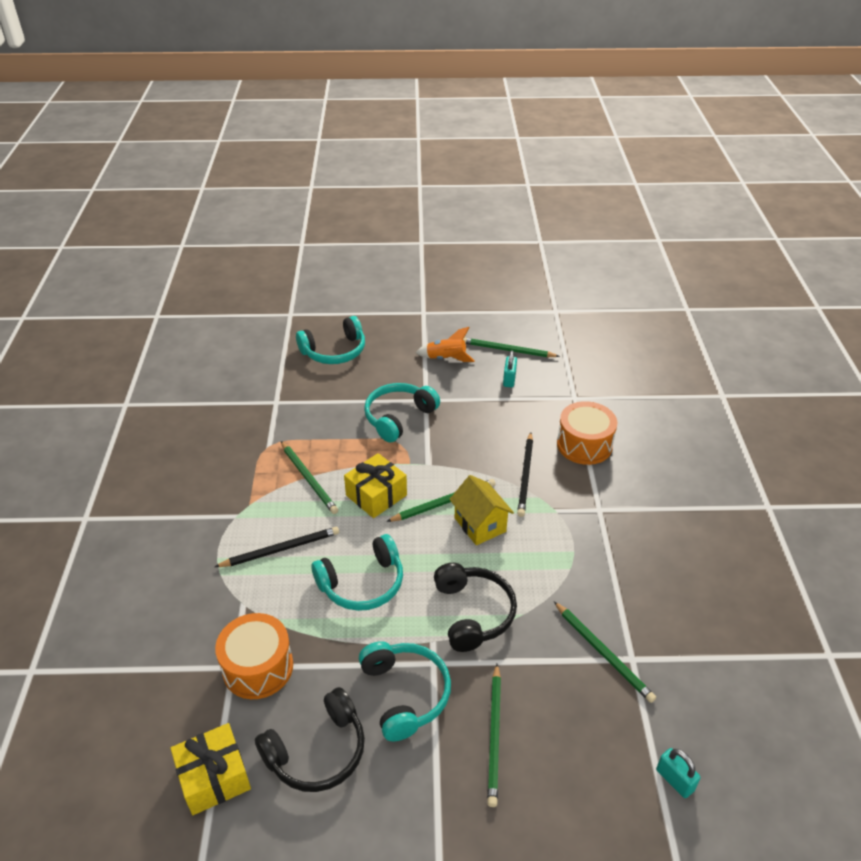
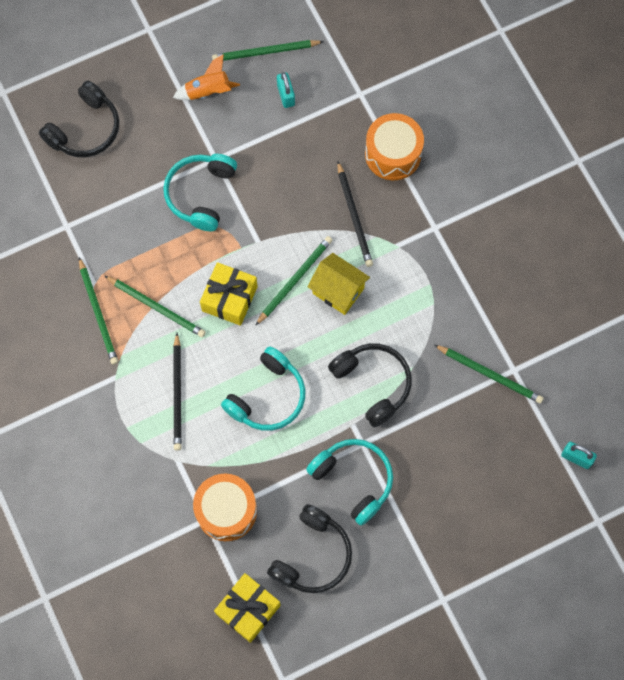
camera: 25 degrees left, 30 degrees up
black pencil [215,527,339,567] -> black pencil turned 135 degrees clockwise [173,333,182,451]
turquoise headphones [296,316,365,364] -> black headphones [39,81,119,157]
green pencil [487,664,501,807] -> green pencil moved to [79,257,118,365]

